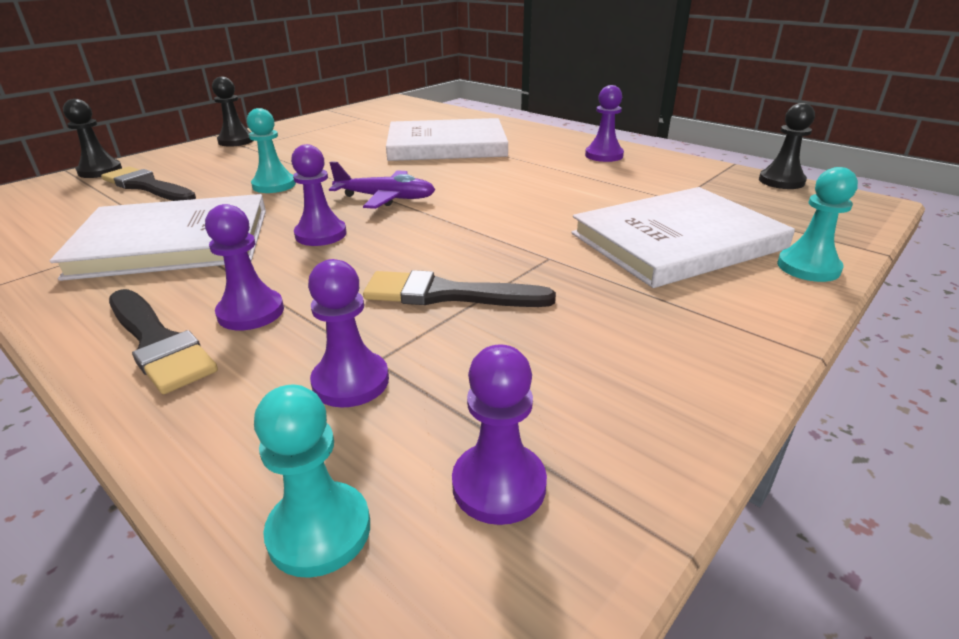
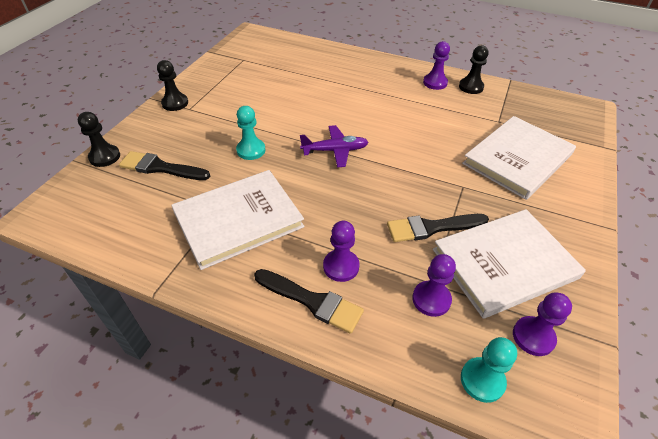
camera: 20 degrees left, 15 degrees up
purple pawn [291,144,347,246] -> none
white book [386,118,508,161] -> white book moved to [433,209,586,319]
black pawn [759,103,815,189] -> black pawn moved to [459,45,489,94]
turquoise pawn [777,167,858,282] -> none

